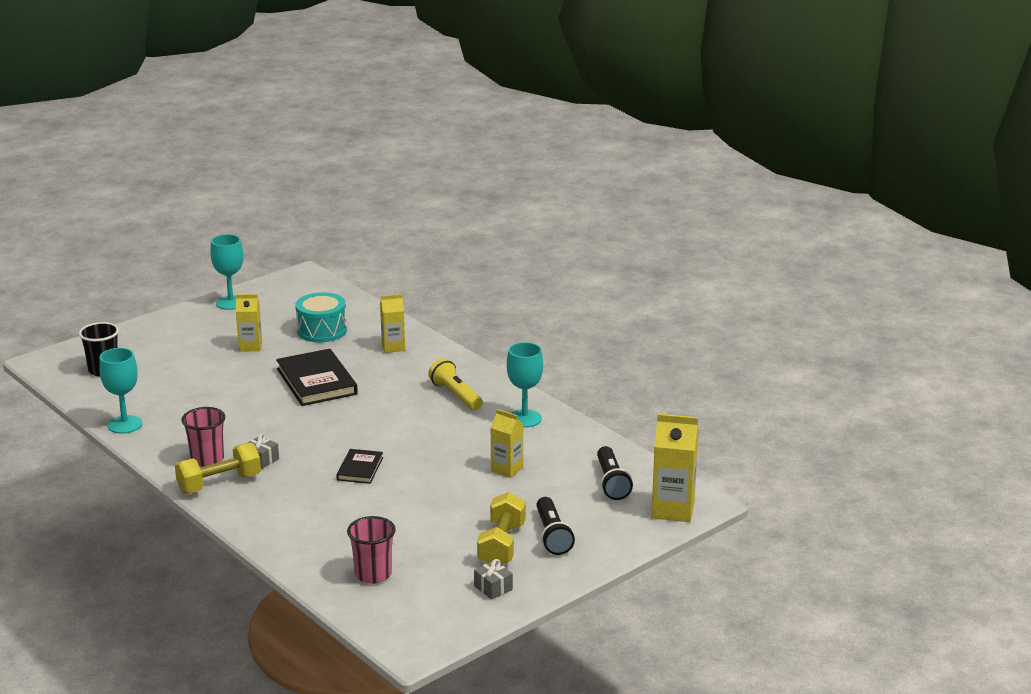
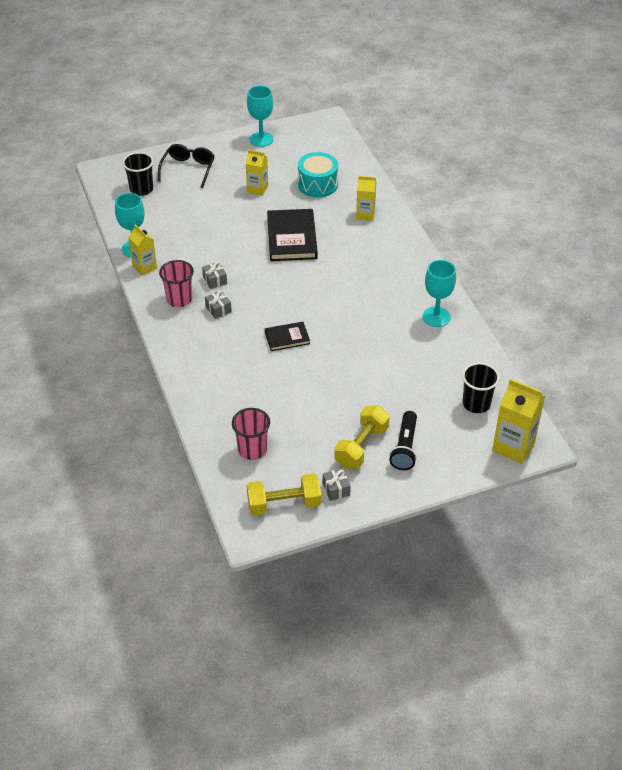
camera: 20 degrees right, 20 degrees up
yellow dumbbell [175,443,261,494] -> yellow dumbbell moved to [247,473,321,515]
black book [336,449,383,484] -> black book turned 45 degrees clockwise [265,322,310,351]
yellow flashlight [428,358,483,410] -> none
yellow carton [490,409,523,478] -> yellow carton moved to [128,225,157,276]
black flashlight [597,446,633,500] -> black cup [462,363,500,413]
none -> black glasses [158,144,215,188]
none -> grey gift [202,262,227,289]

